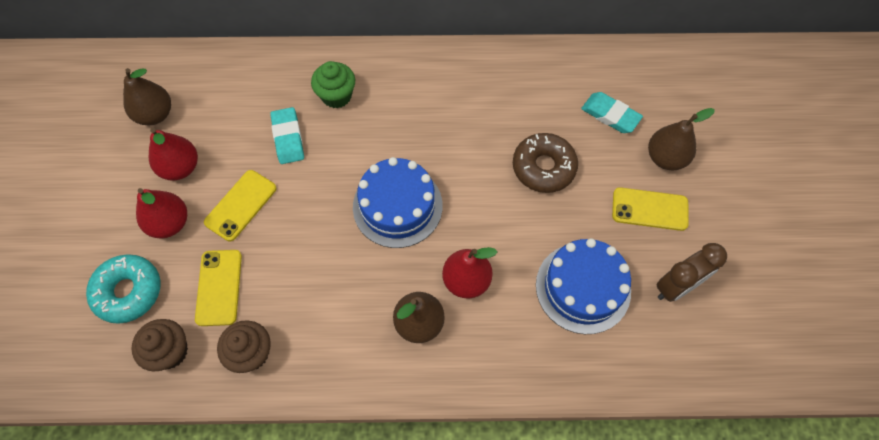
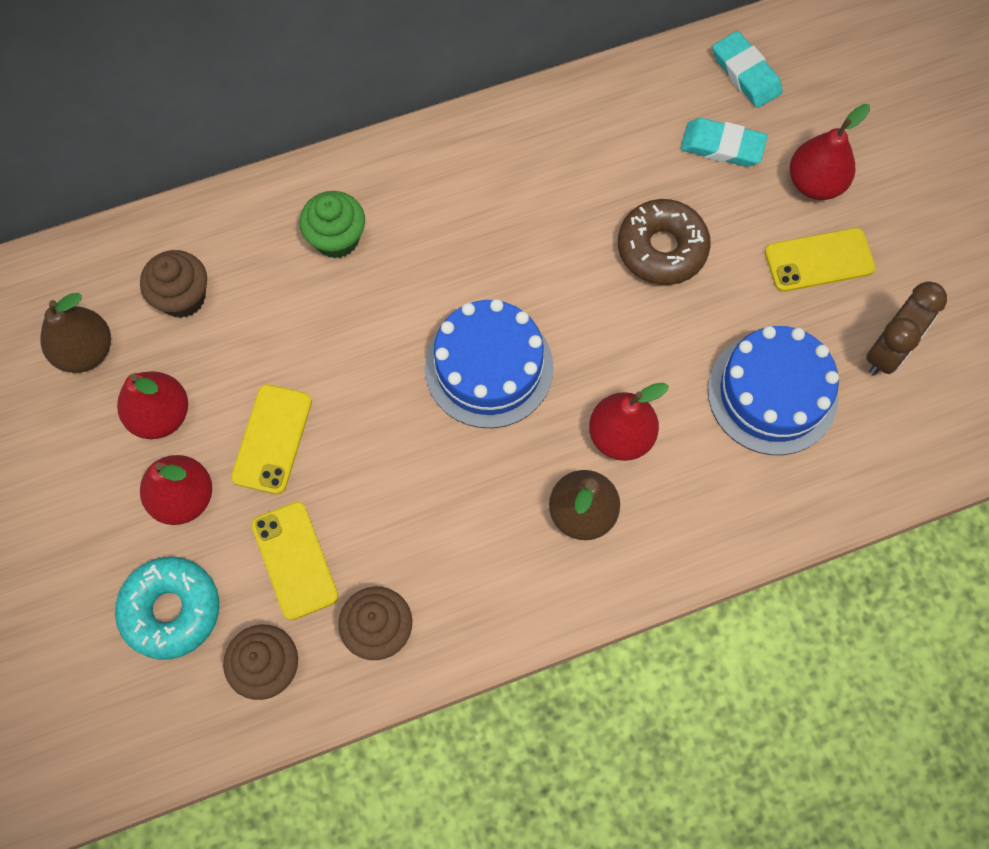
camera: 20 degrees left, 5 degrees up
turquoise eraser [270,107,304,164] -> turquoise eraser moved to [712,31,783,108]
brown pear [648,108,715,170] -> red pear [790,104,870,200]
none -> brown cupcake [140,250,207,318]

